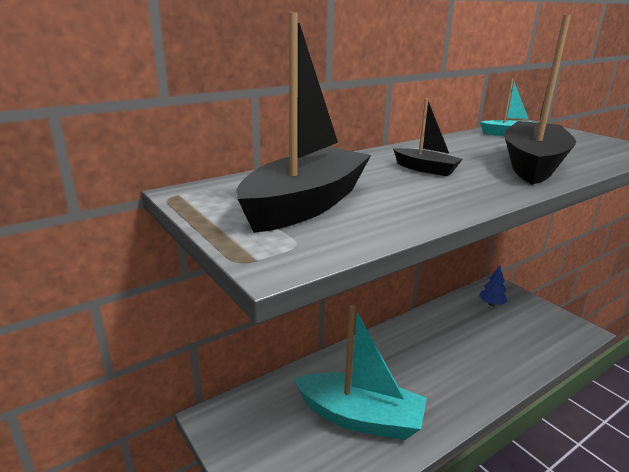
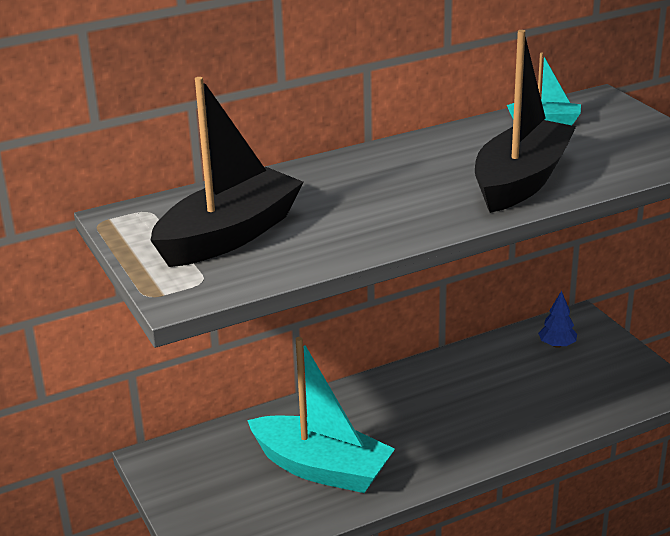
camera: 10 degrees right, 5 degrees up
black boat [393,98,462,176] -> none

